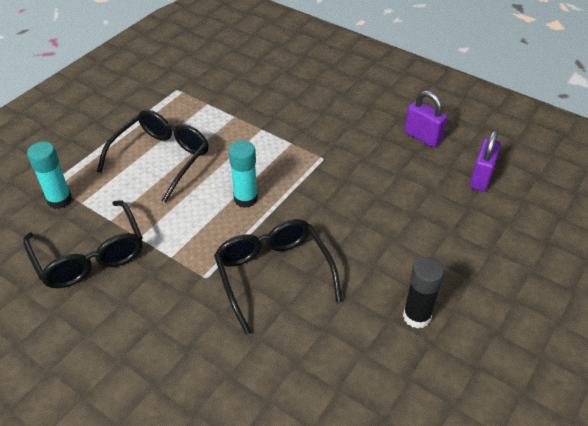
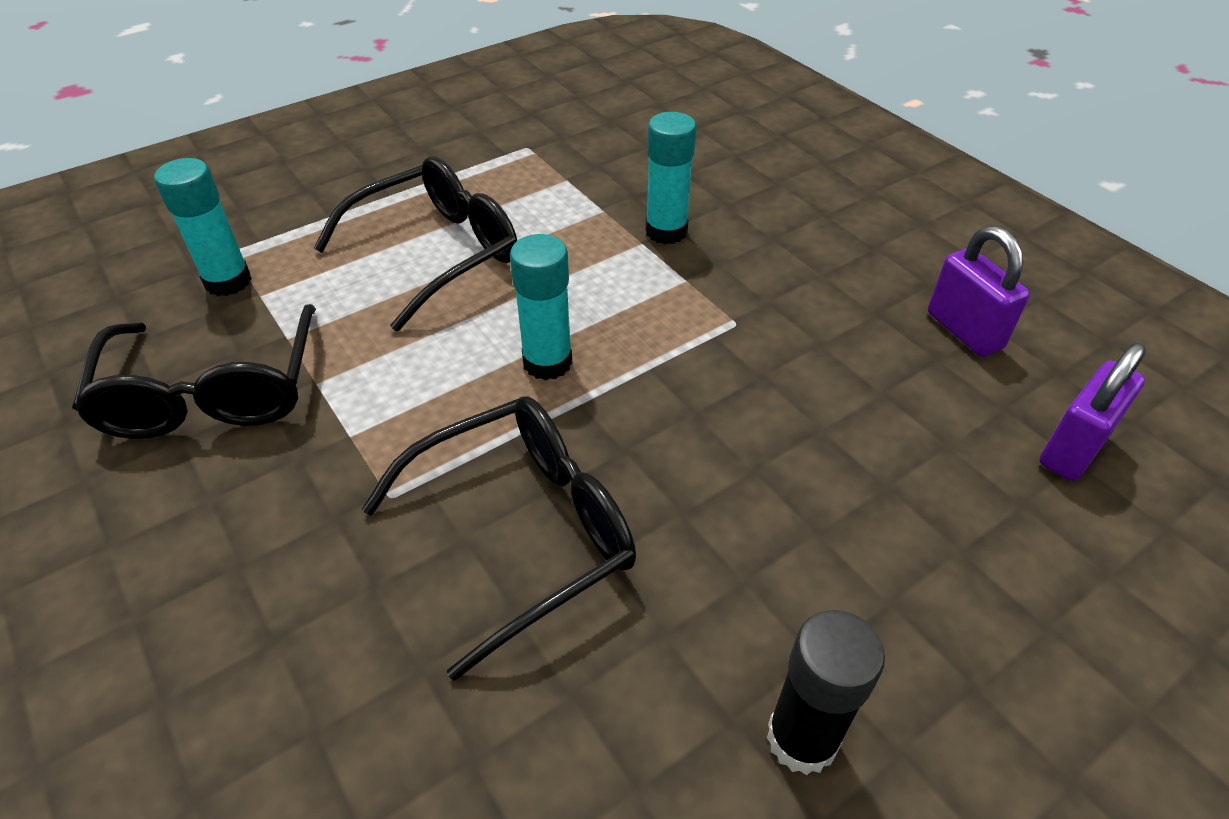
camera: 20 degrees right, 0 degrees up
black glasses [214,219,342,335] -> black glasses turned 60 degrees clockwise [362,396,636,681]
none -> turquoise glue stick [645,112,696,244]

